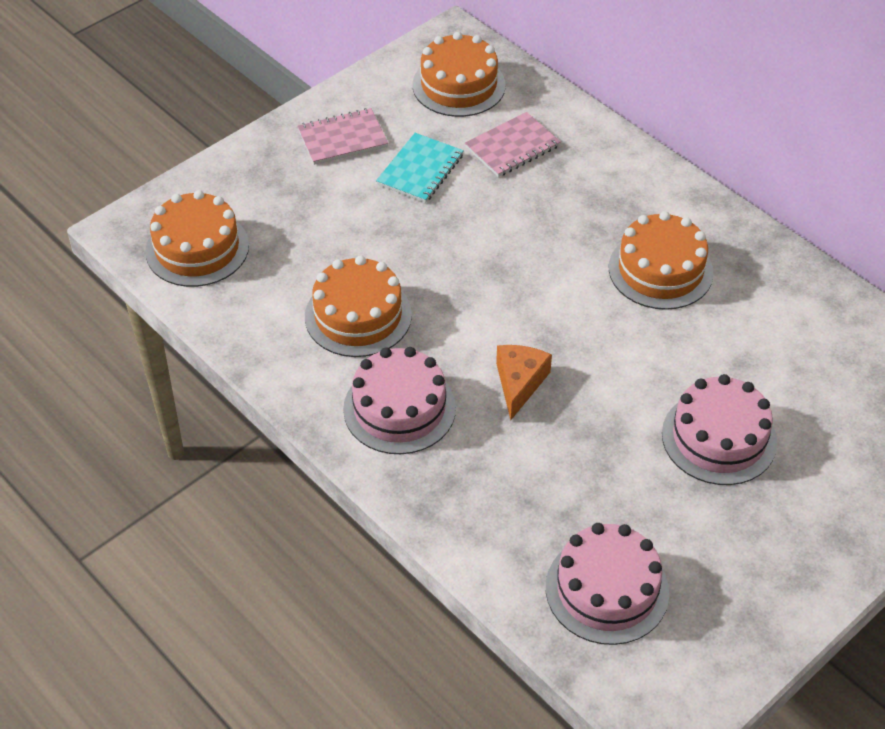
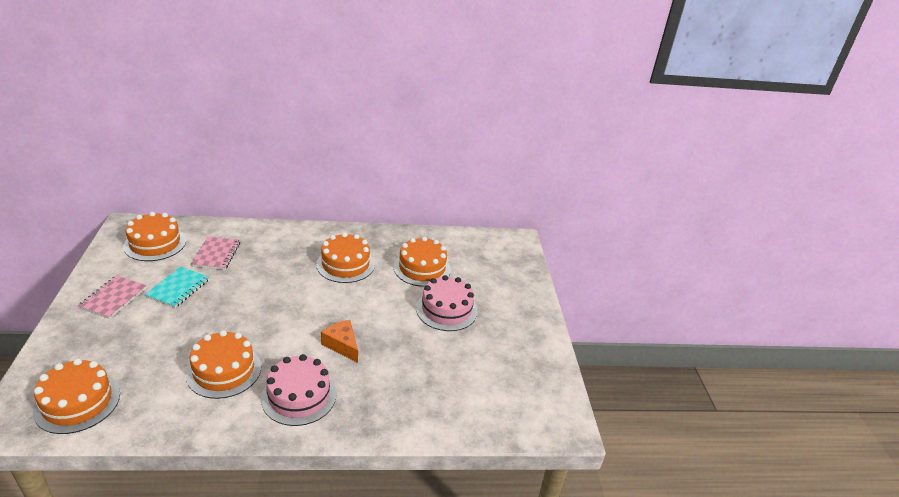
camera: 55 degrees left, 15 degrees down
turquoise notebook [376,133,464,203] -> turquoise notebook turned 45 degrees clockwise [145,267,209,308]
pink cake [546,523,669,645] -> none
none -> orange cake [394,236,451,287]

